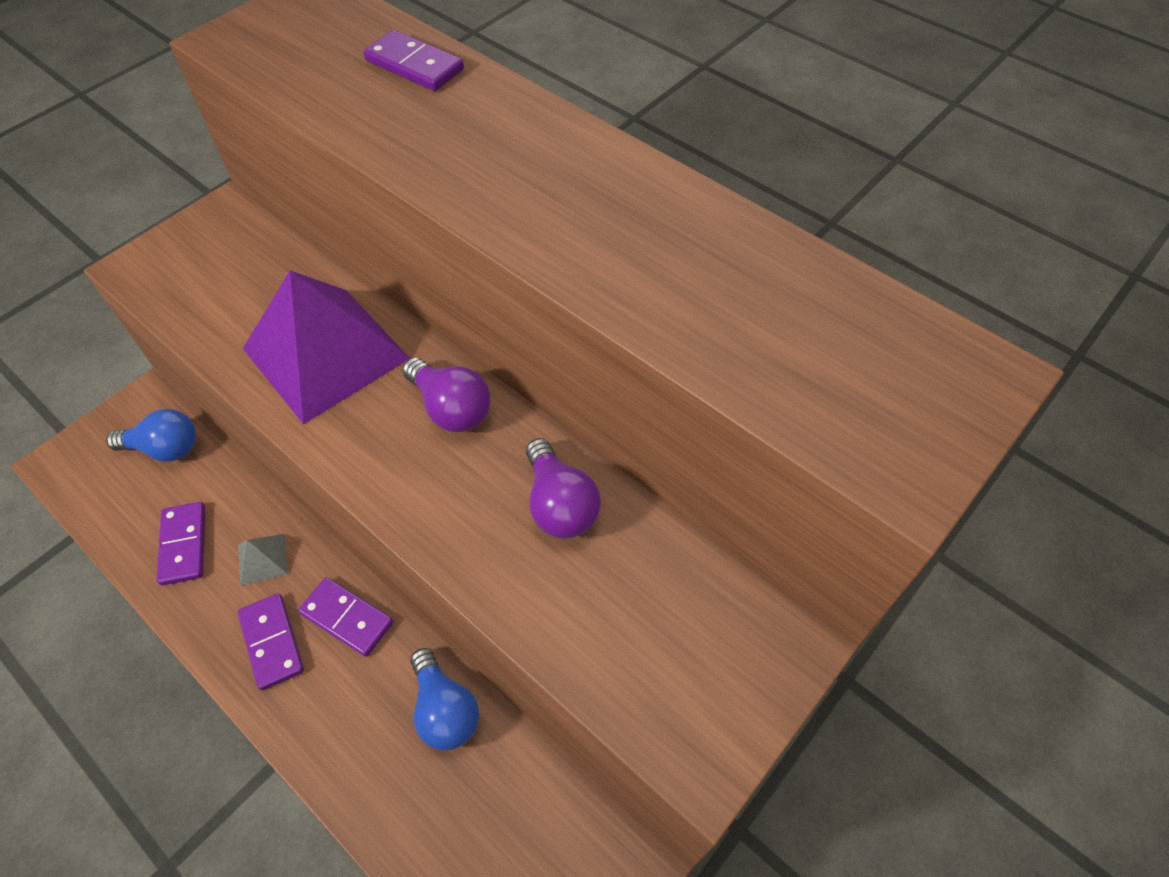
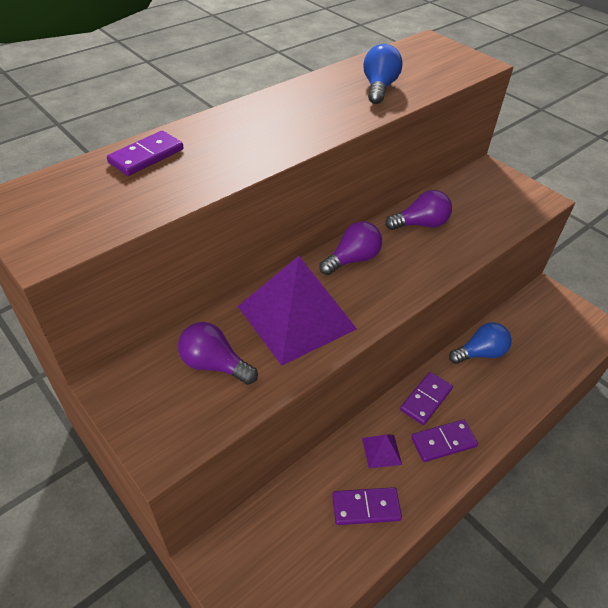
camera: 85 degrees left, 10 degrees down
blue light bulb [106,409,196,462] -> blue light bulb moved to [363,44,403,104]
grey pyramid [238,534,288,586] -> purple pyramid [362,435,402,468]
none -> purple light bulb [178,322,258,385]

